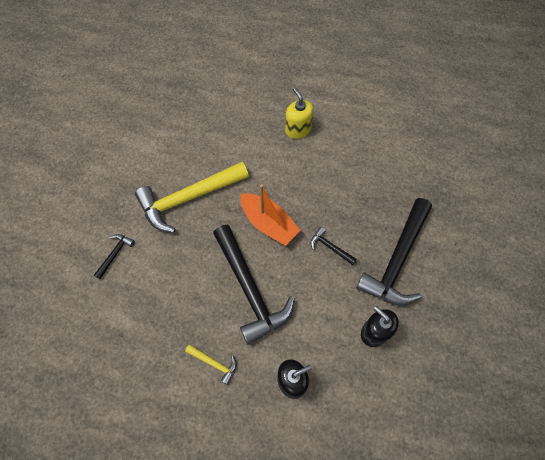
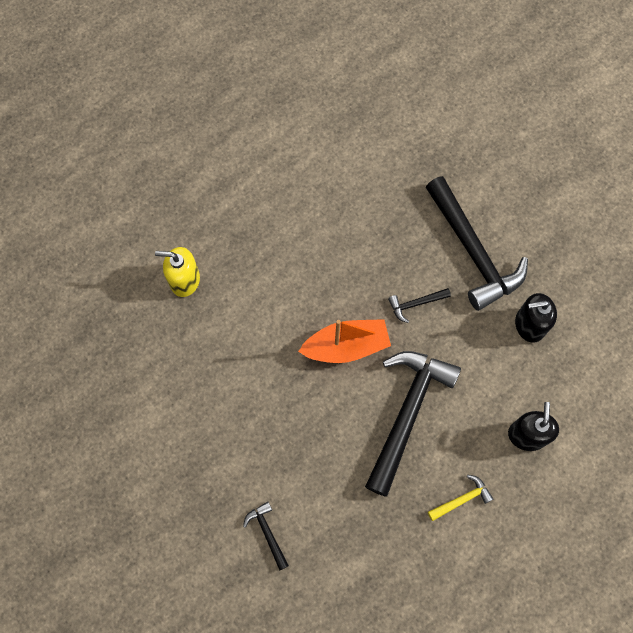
camera: 55 degrees left, 5 degrees up
yellow hammer [135,162,249,233] -> none
black hammer [213,225,295,345] -> black hammer turned 75 degrees counterclockwise [365,351,461,497]
yellow soap dispenser [285,87,314,139] -> yellow soap dispenser moved to [155,247,200,297]

